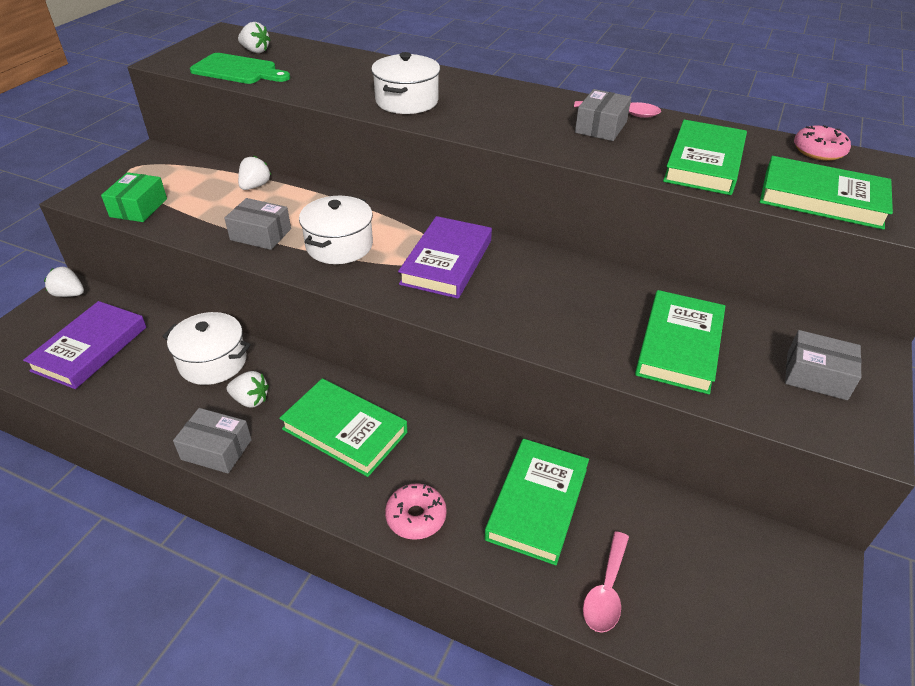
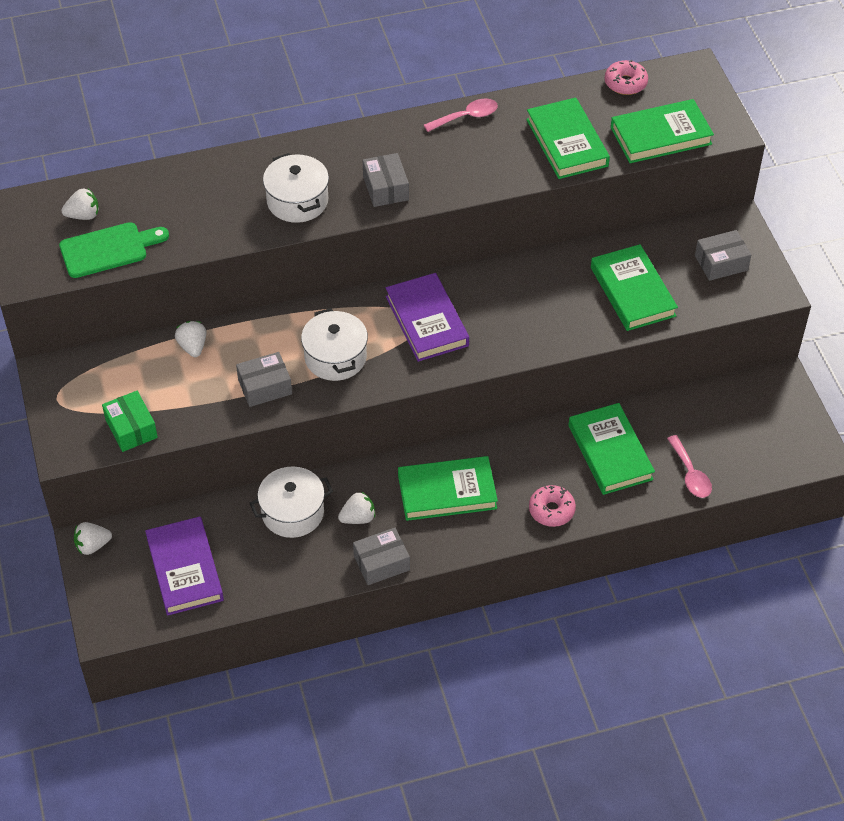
camera: 40 degrees left, 10 degrees up
grey box [575,89,631,141] -> grey box moved to [363,153,409,207]

